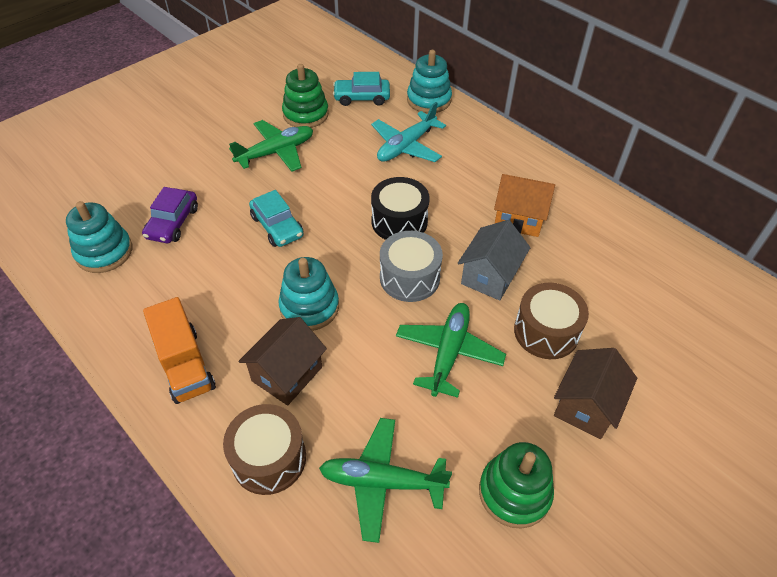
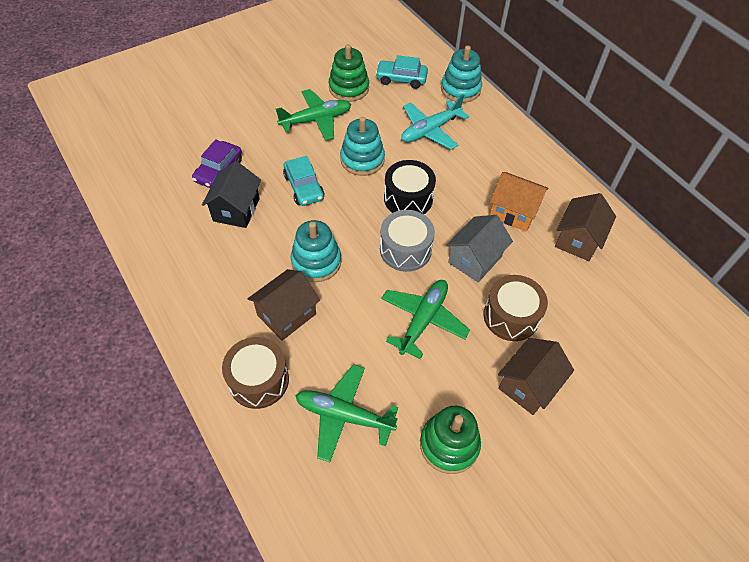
camera: 10 degrees right, 5 degrees up
turquoise stacking toy [66,201,132,273] -> turquoise stacking toy moved to [340,117,385,176]
orange truck [143,297,216,404] -> none
none -> black house [202,161,261,228]
none -> brown house [555,193,616,261]

